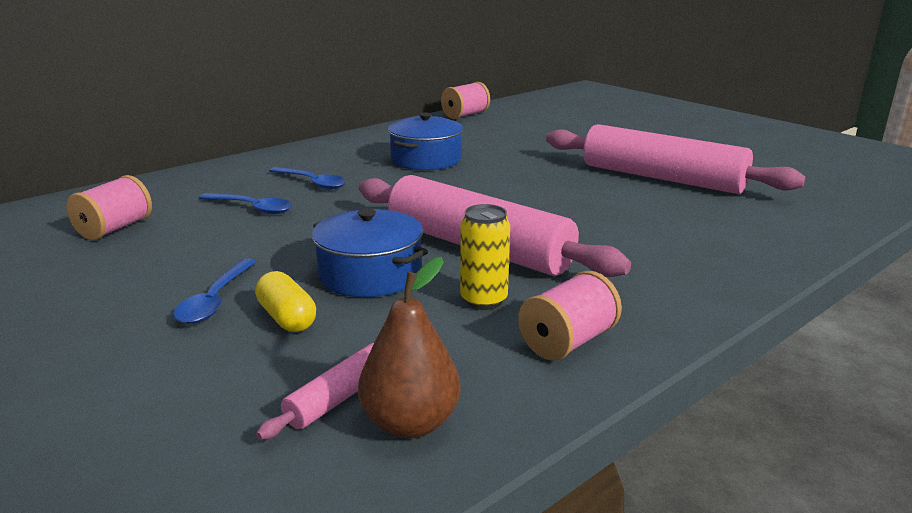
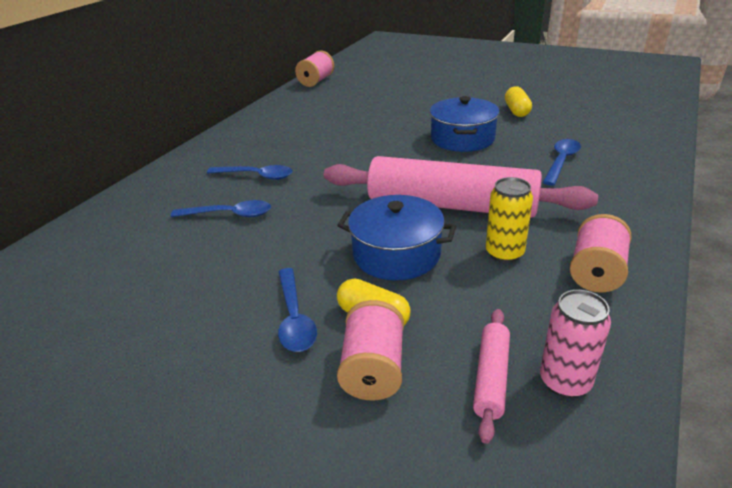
camera: 20 degrees left, 10 degrees up
pink spool [66,175,152,240] -> pink spool moved to [337,300,404,401]
brown pear [358,257,461,438] -> pink can [540,290,611,398]
blue pot [388,113,463,170] -> blue pot moved to [430,96,499,152]
pink rolling pin [546,124,805,194] -> yellow capsule [505,86,532,117]
none -> blue spoon [543,139,581,186]

